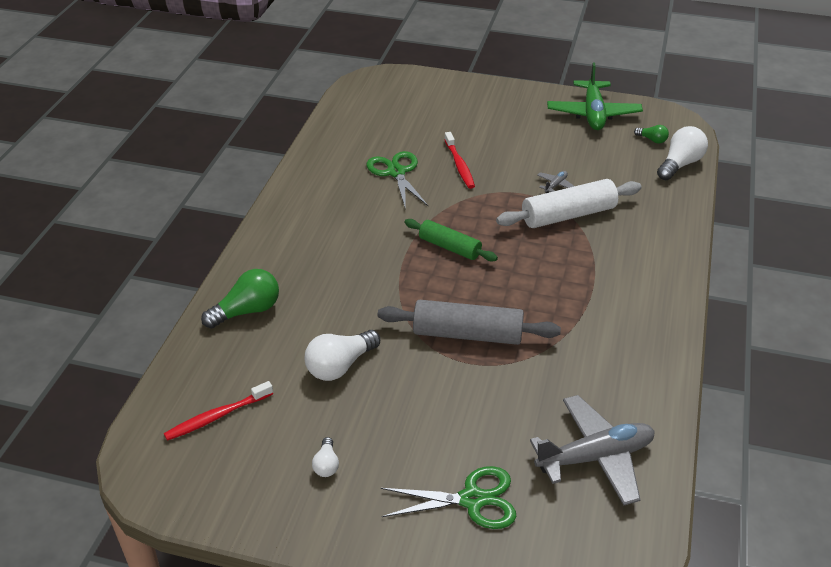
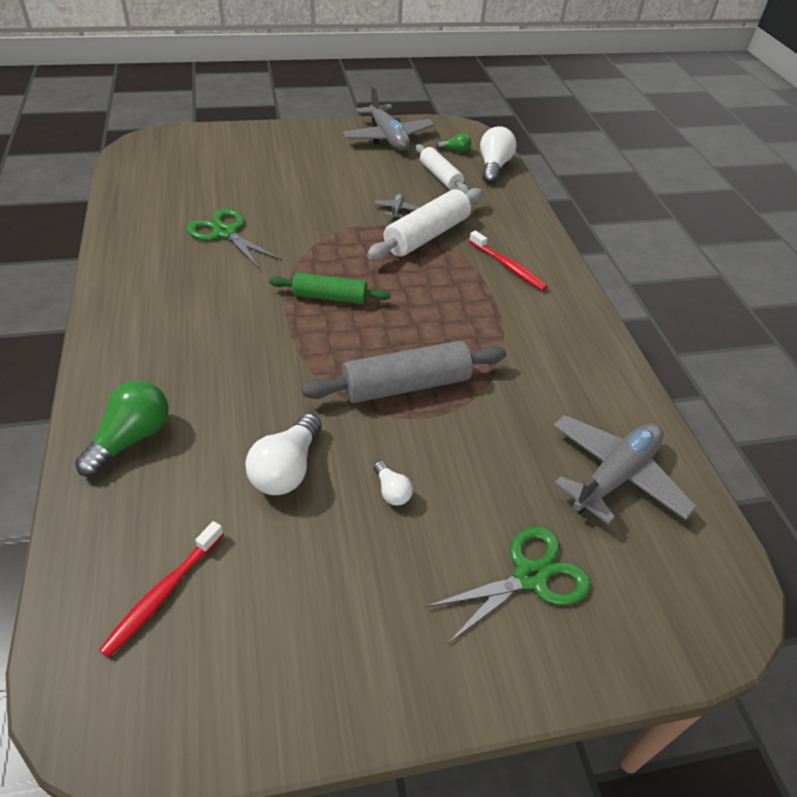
camera: 30 degrees left, 5 degrees up
white light bulb [312,437,339,477] -> white light bulb moved to [374,461,413,506]
red toothbrush [444,132,475,189] -> red toothbrush moved to [469,230,548,291]
green plane [547,62,643,130] -> grey plane [342,86,435,151]
none -> white rolling pin [416,144,469,194]

